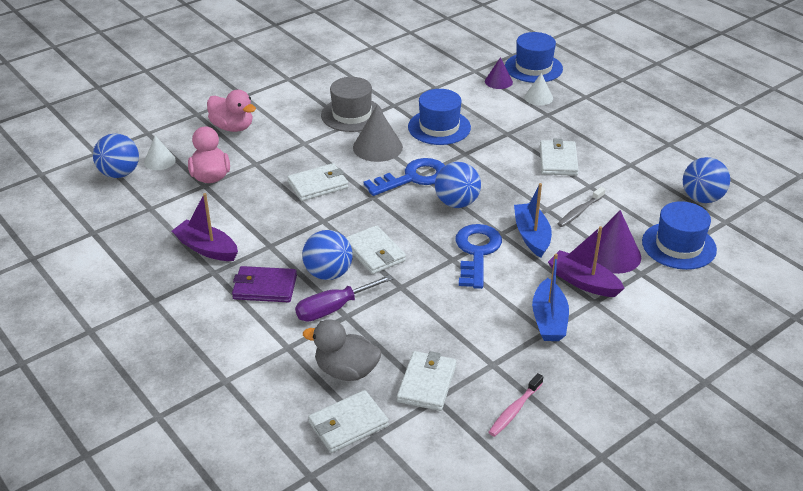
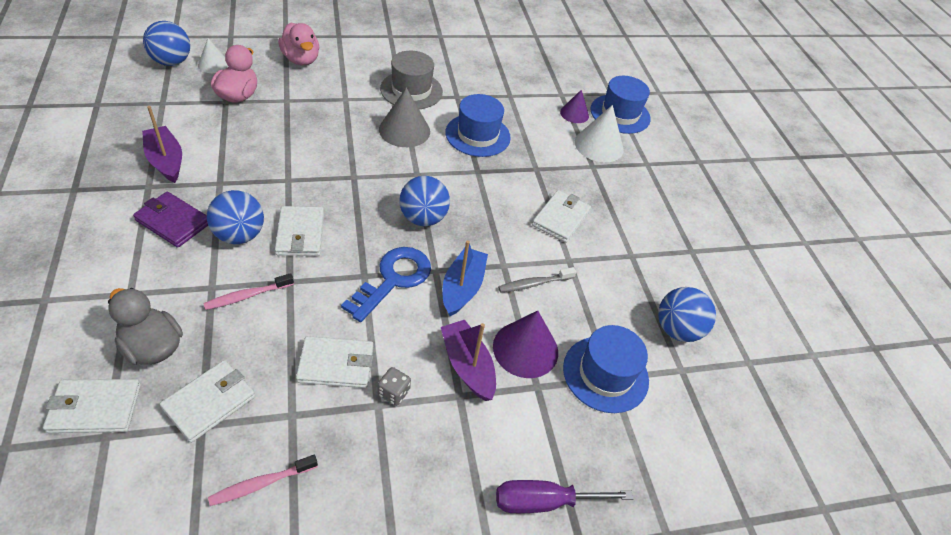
camera: 20 degrees right, 10 degrees up
white wallet [287,163,349,201] -> white wallet moved to [296,336,373,388]
purple screwdriver [295,275,393,322] -> purple screwdriver moved to [496,480,633,513]
blue key [364,158,445,196] -> none
white cone [524,73,553,106] -> white cone [575,105,624,162], size x1.63
blue boat [532,254,569,341] -> grey dice [378,367,411,406]
none -> pink toothbrush [203,273,294,310]

